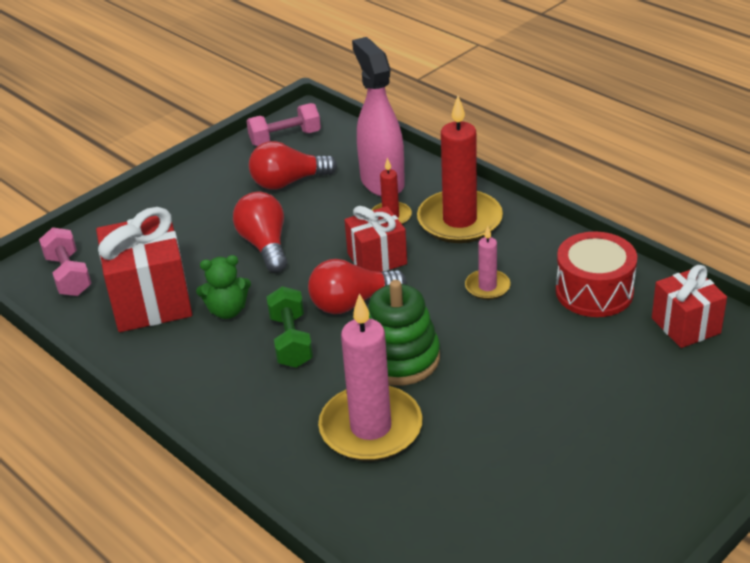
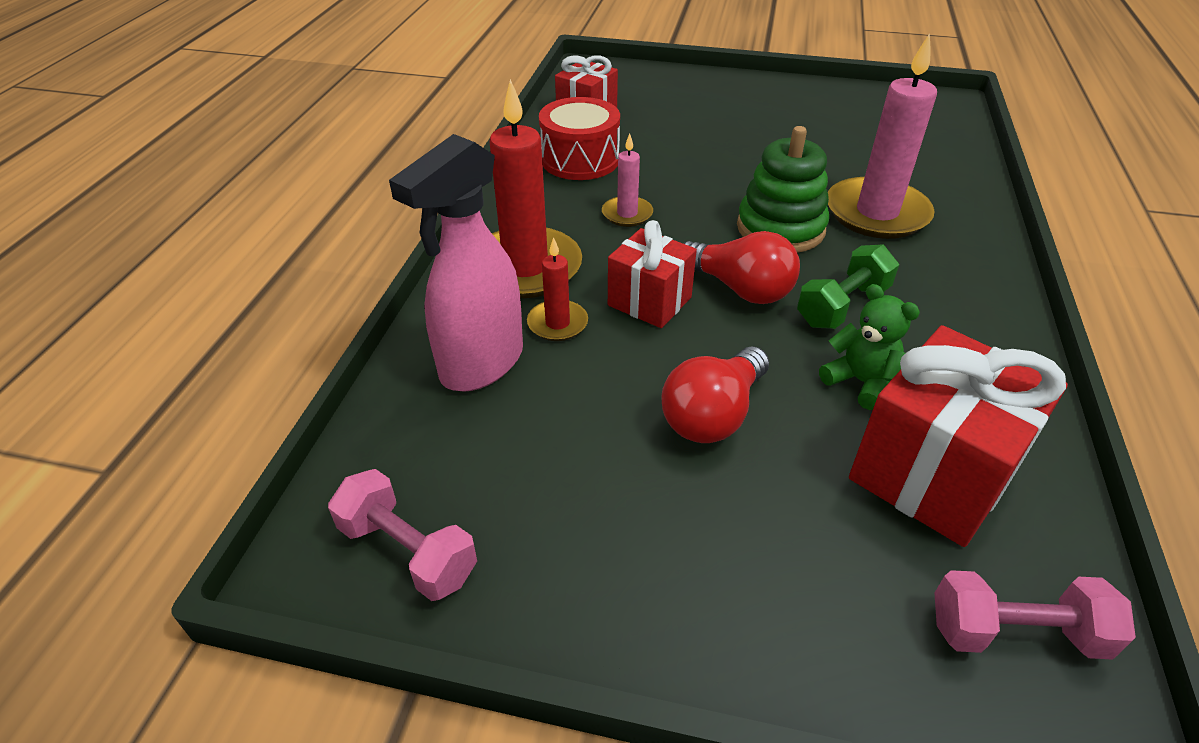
camera: 125 degrees left, 5 degrees up
pink dumbbell [39,227,91,296] -> pink dumbbell turned 60 degrees clockwise [934,570,1136,660]
red light bulb [249,141,337,190] -> none

